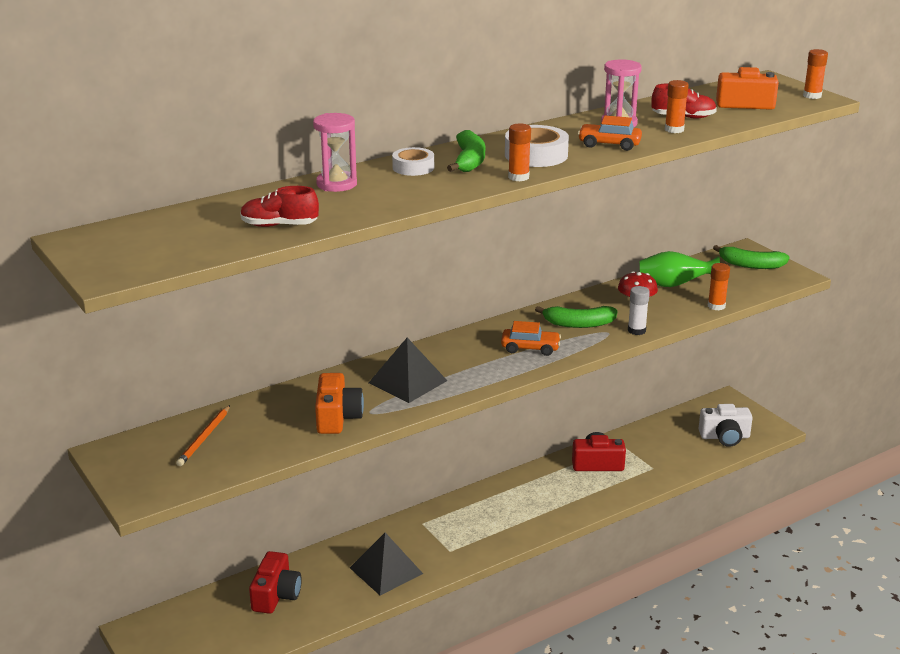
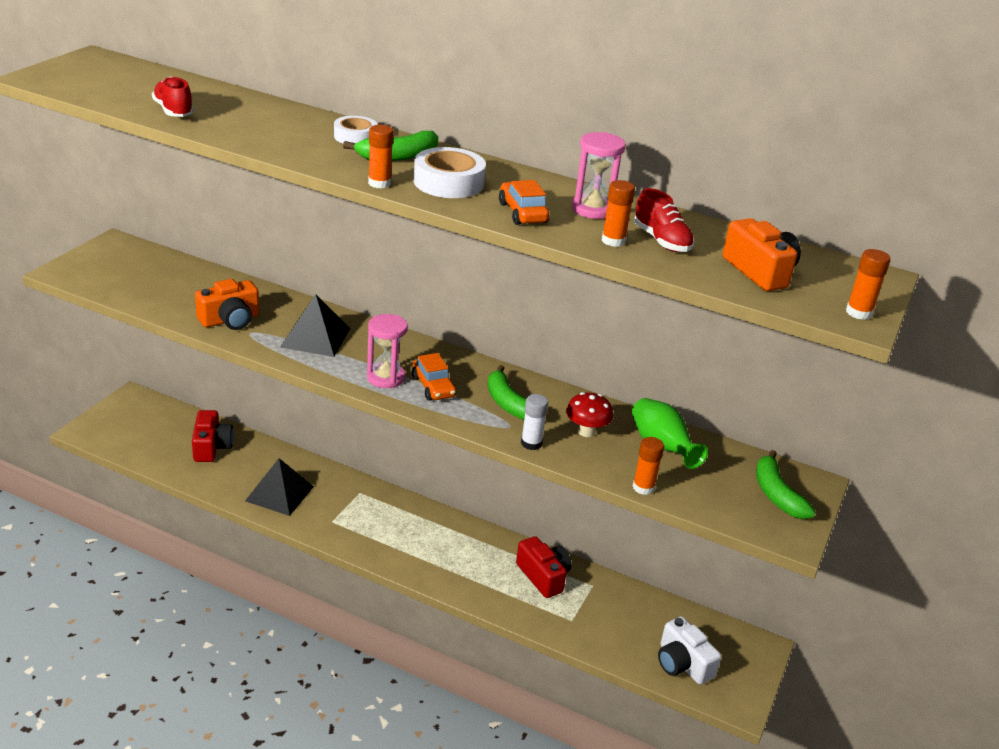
camera: 55 degrees right, 5 degrees up
orange pencil [176,405,230,466] -> none
red camera [249,551,302,614] -> red camera turned 75 degrees counterclockwise [192,410,234,462]
pink hourglass [313,113,357,192] -> pink hourglass moved to [367,314,408,388]

